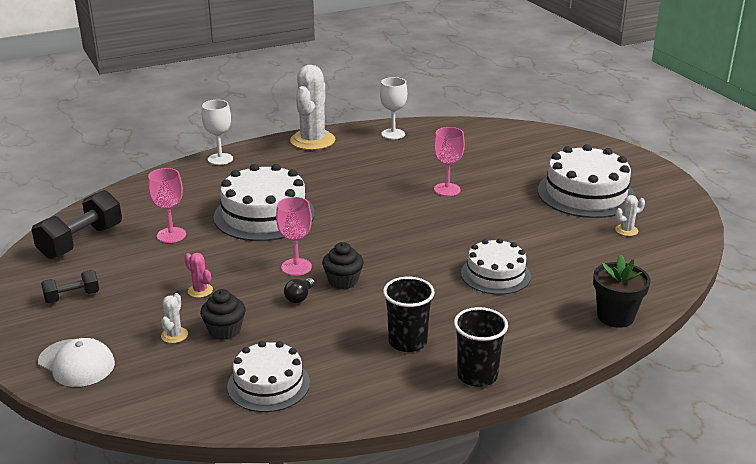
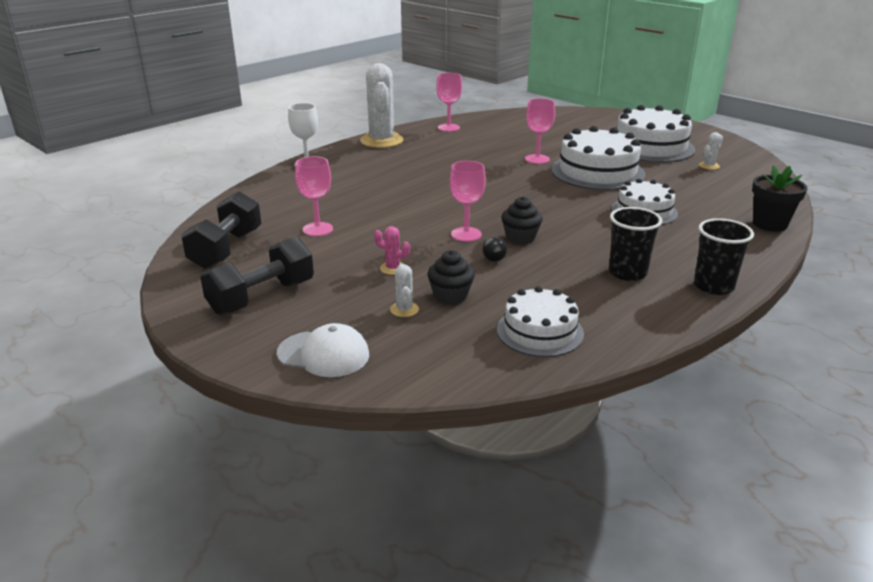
camera: 20 degrees left, 0 degrees up
black dumbbell [41,270,99,303] -> black dumbbell [200,237,314,315], size x1.78
white cake [214,164,315,241] -> white cake moved to [551,126,646,190]
white goblet [380,77,407,139] -> pink goblet [436,73,462,132]

